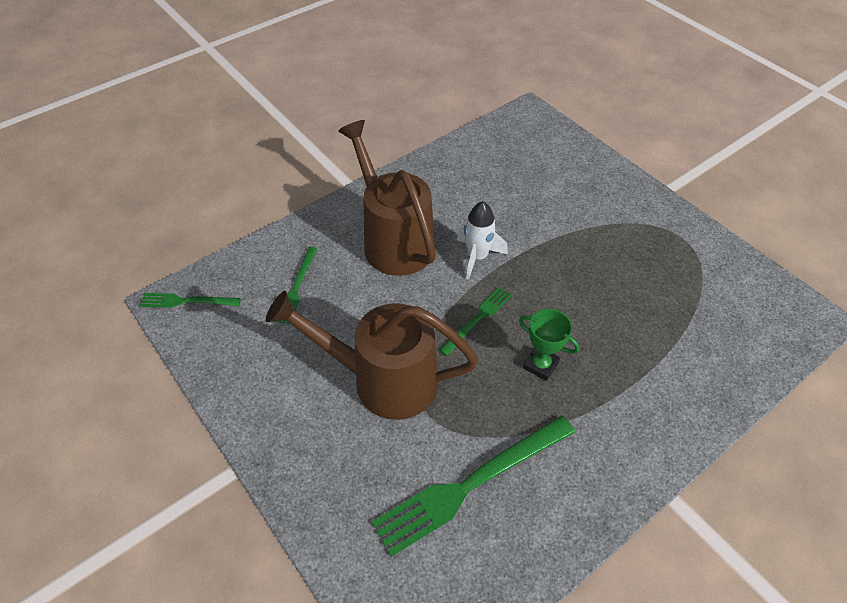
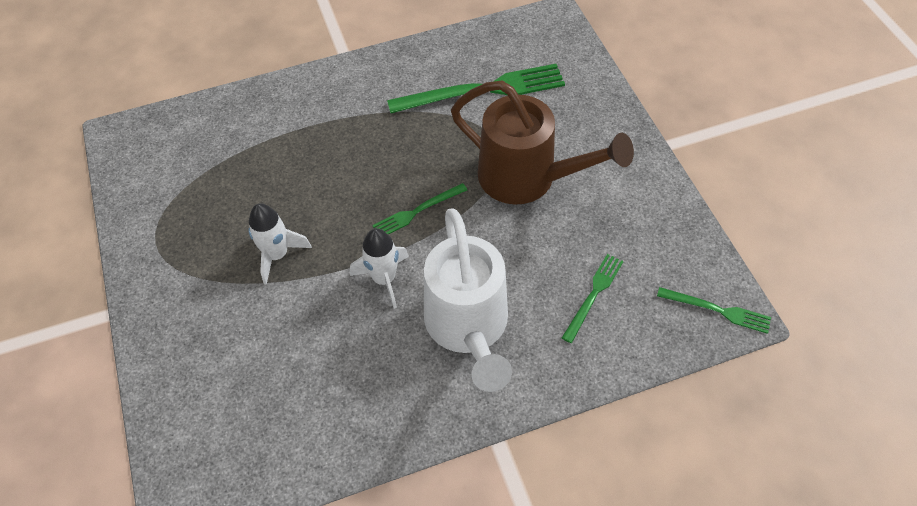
camera: 160 degrees left, 5 degrees up
brown watering can [338,120,436,276] -> white watering can [424,208,512,392]
green trophy [519,309,579,381] -> none
none -> white rocket [248,203,312,285]

